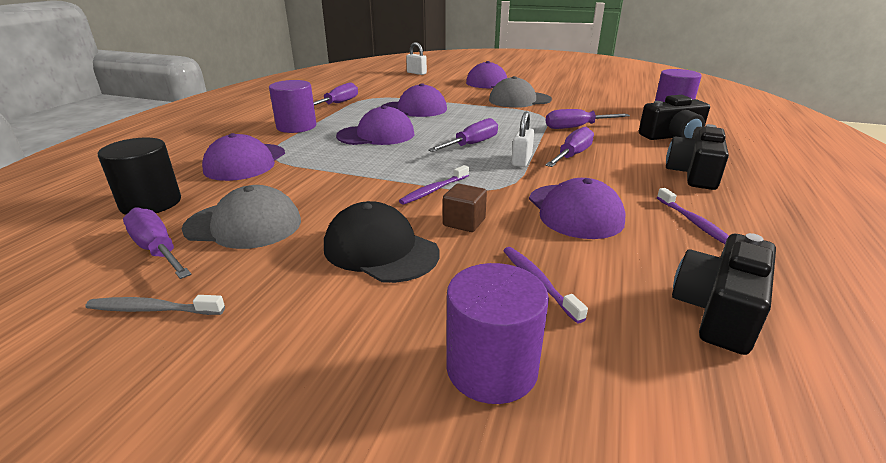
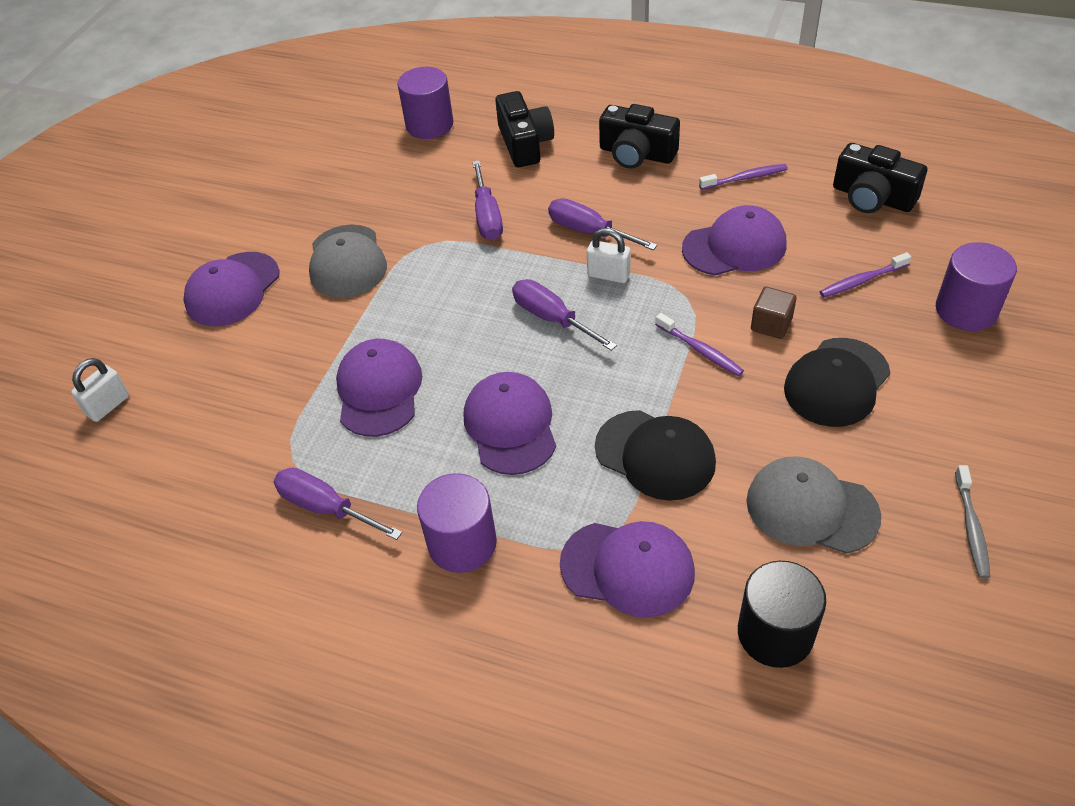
camera: 85 degrees left, 20 degrees up
purple screwdriver [123,208,192,279] -> none
grey cap [182,185,301,249] -> grey cap turned 75 degrees counterclockwise [746,456,881,554]
none -> black cap [595,410,716,501]

